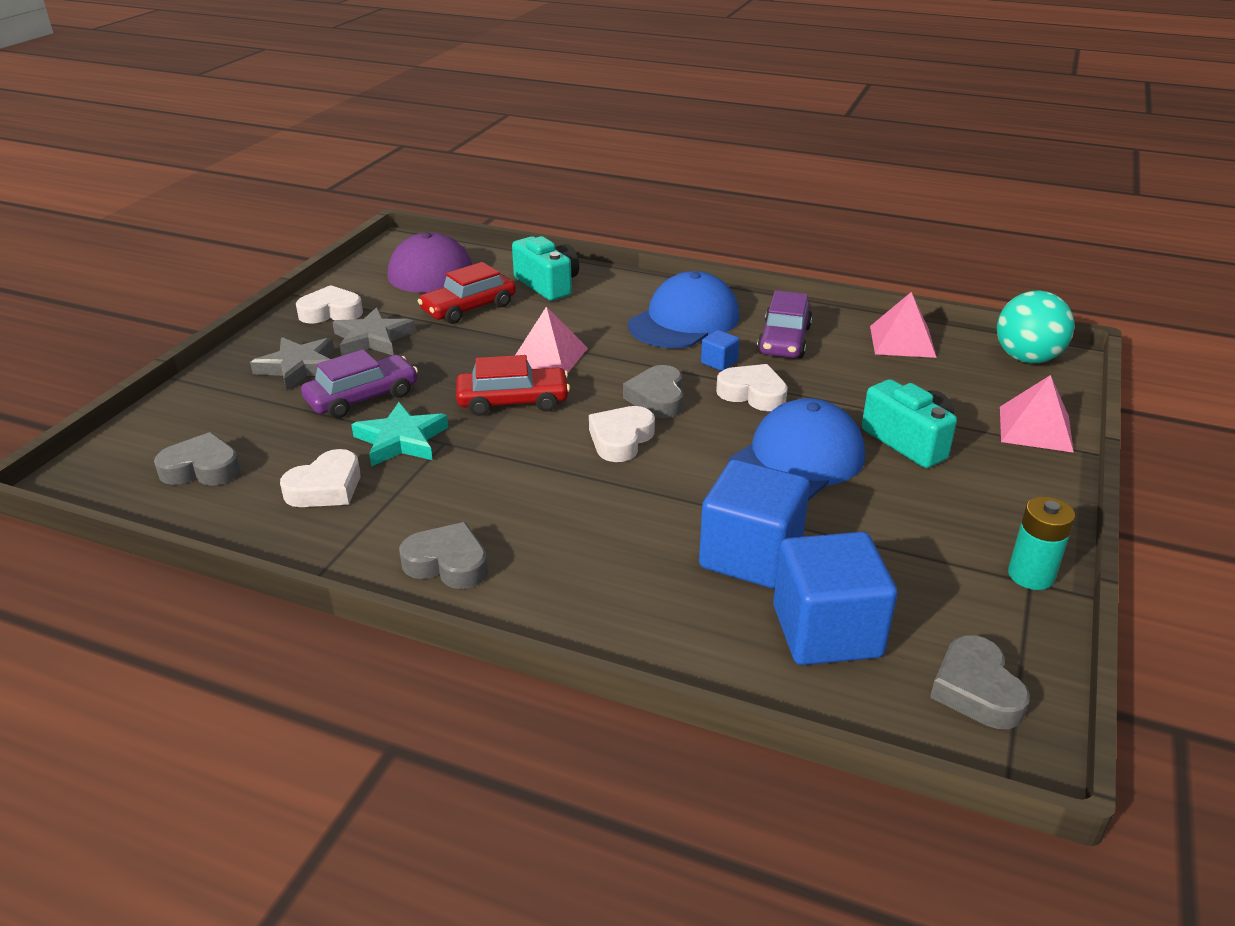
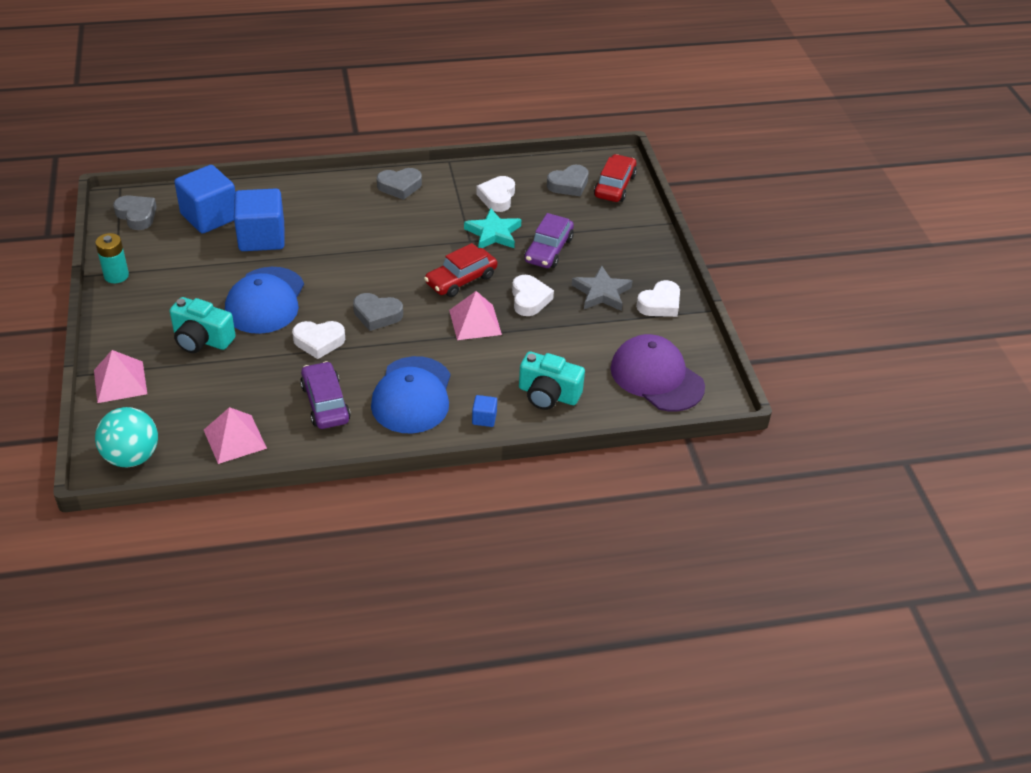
camera: 145 degrees right, 10 degrees up
grey star [250,337,334,390] -> none
red car [418,262,516,324] -> red car moved to [594,154,637,202]
white heart [589,406,655,462] -> white heart moved to [512,275,554,316]
grey heart [623,365,683,418] -> grey heart turned 135 degrees clockwise [353,293,403,331]
blue cube [701,330,740,371] -> blue cube moved to [472,395,497,427]

